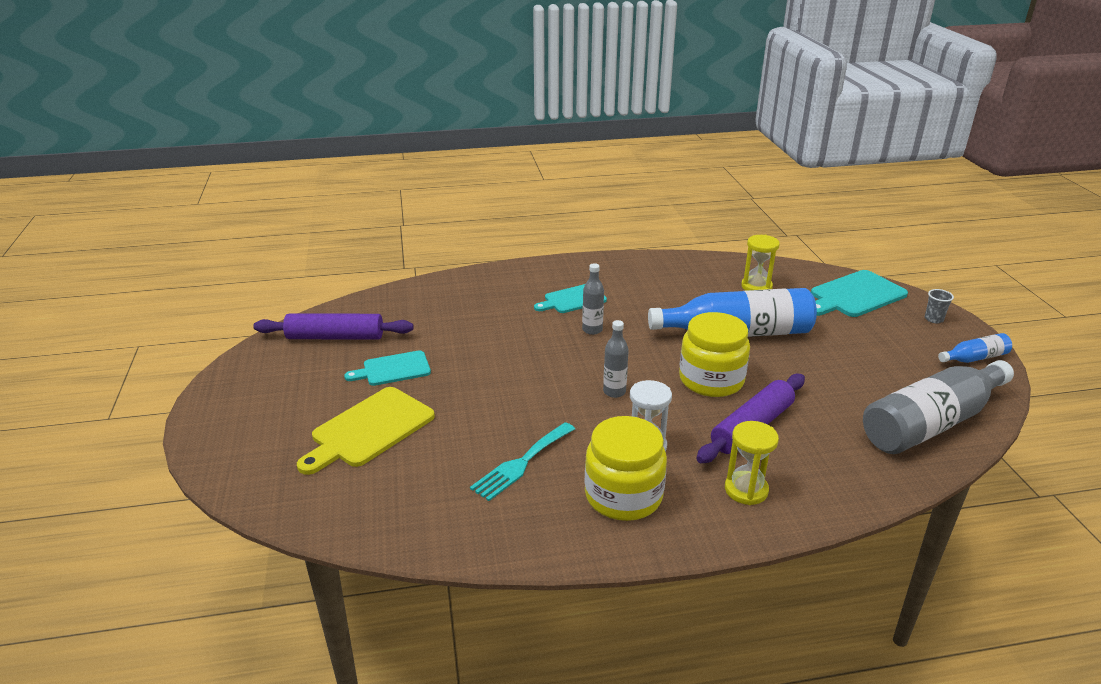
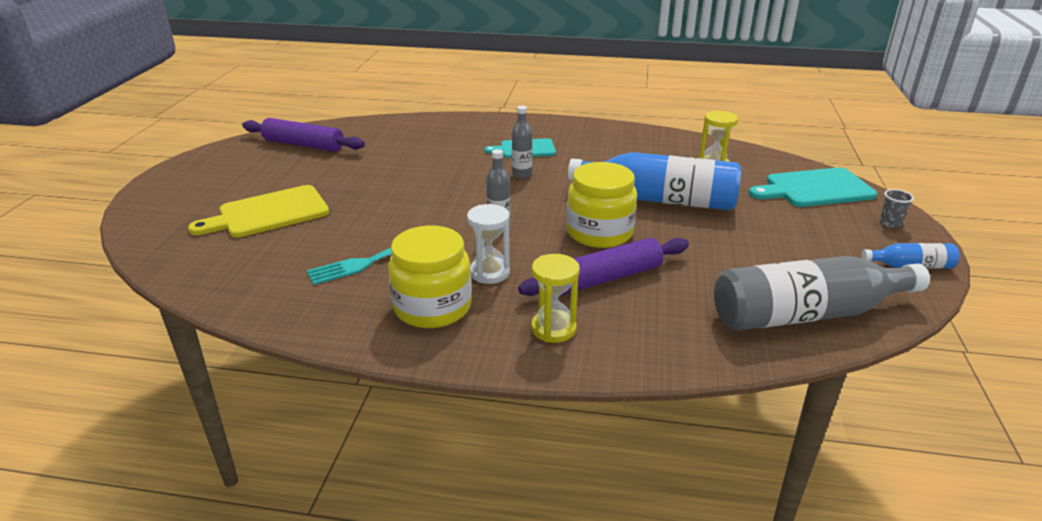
camera: 20 degrees right, 0 degrees up
turquoise cutting board [344,350,431,386] -> none

